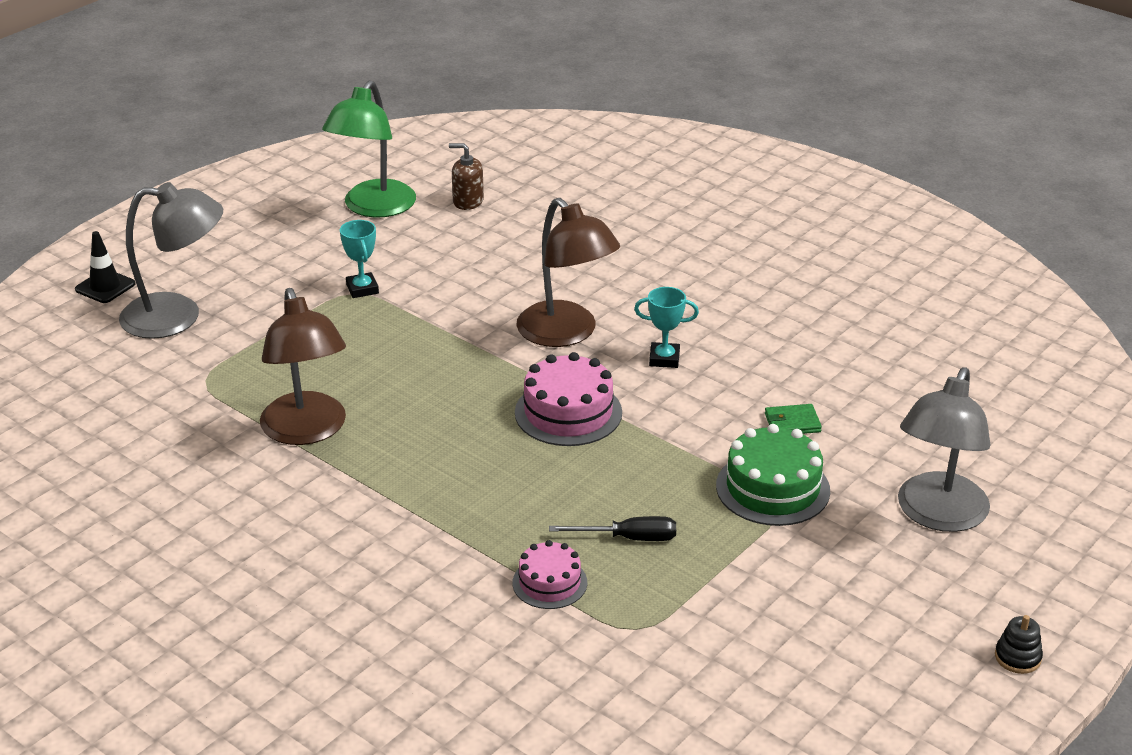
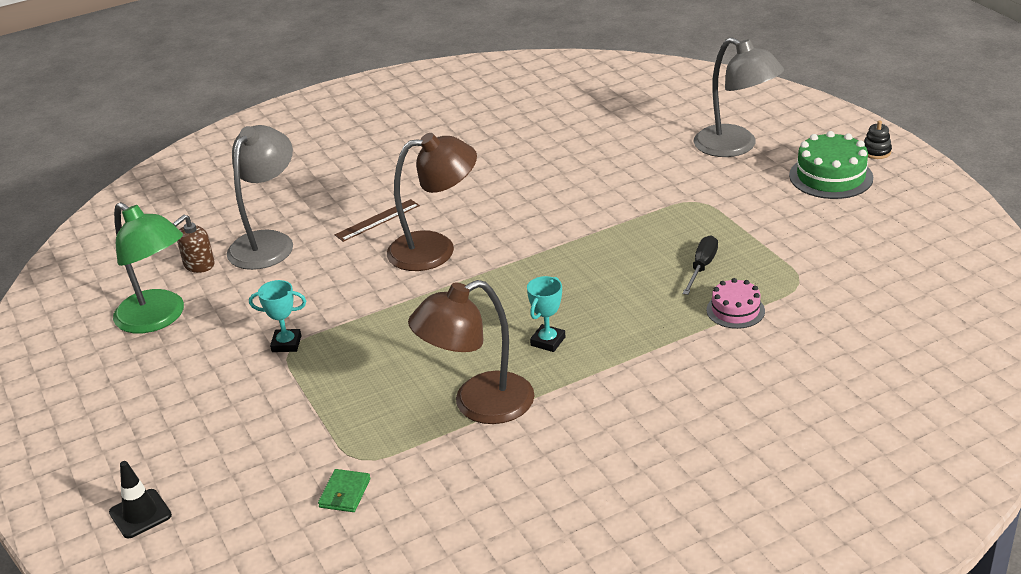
camera: 65 degrees left, 0 degrees up
grey lamp [119,182,223,339] -> grey lamp moved to [227,125,293,270]
brown lamp [260,288,346,445] -> brown lamp turned 150 degrees clockwise [408,280,535,424]
pink cake [515,352,622,446] -> none
turquoise trophy [634,287,699,368] -> turquoise trophy moved to [527,276,565,352]
green cake [716,424,830,526] -> green cake moved to [789,131,873,199]
green wallet [765,404,822,434] -> green wallet moved to [318,469,370,512]
none -> brown ruler [335,199,420,242]

